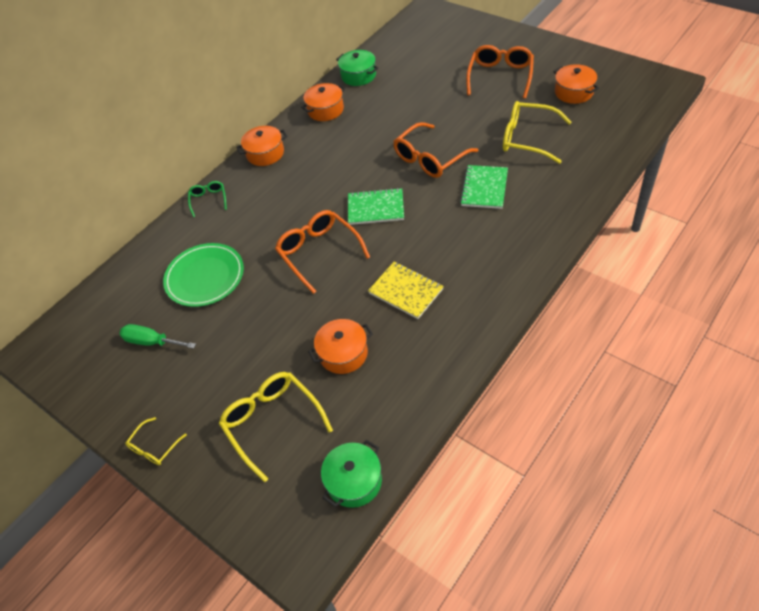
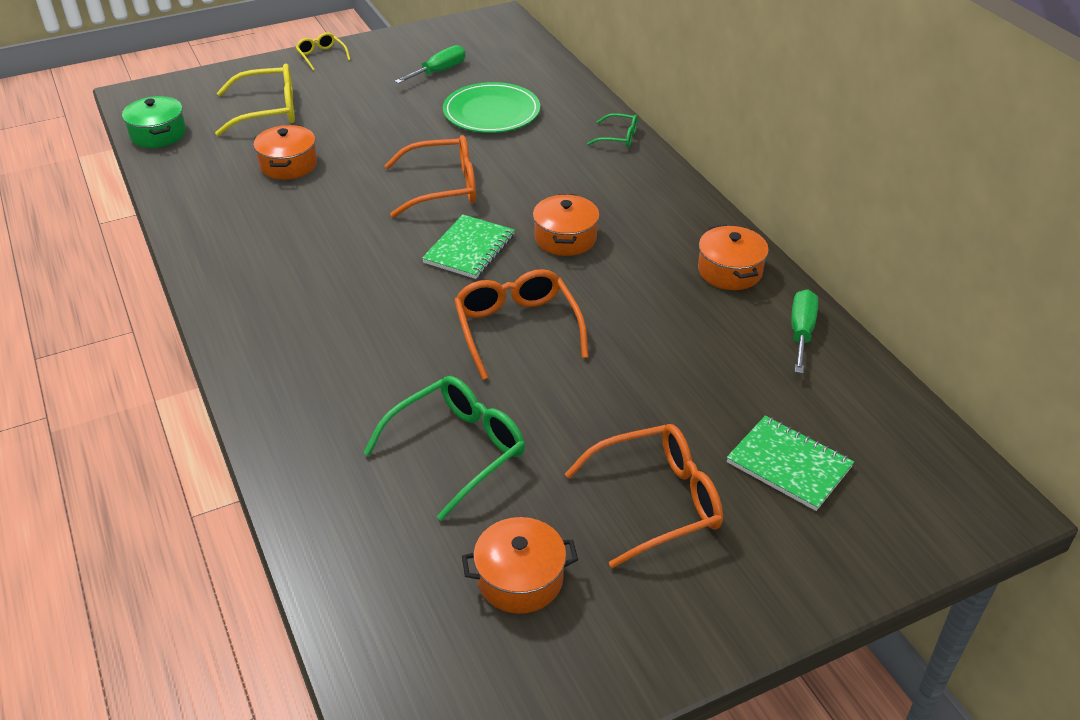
camera: 110 degrees right, 10 degrees down
orange pot [236,126,287,166] -> orange pot moved to [533,194,600,256]
green pot [336,50,378,86] -> green screwdriver [791,289,818,373]
yellow notebook [368,262,444,319] -> none
green notebook [460,165,508,209] -> green notebook moved to [727,416,854,511]
orange glasses [466,45,534,99] -> orange glasses turned 60 degrees counterclockwise [565,424,723,568]
yellow glasses [503,101,572,164] -> green glasses [364,376,525,521]

